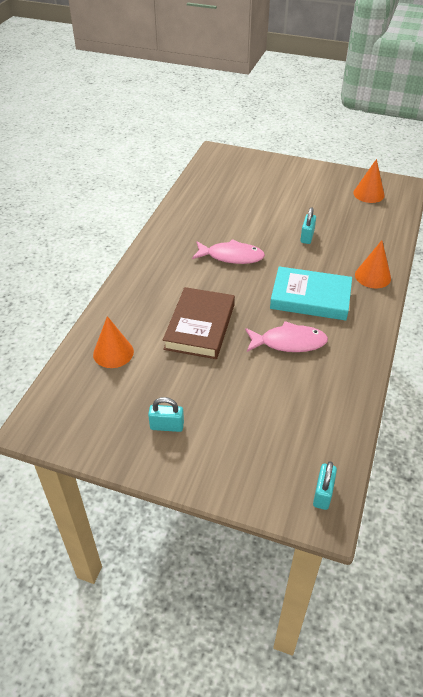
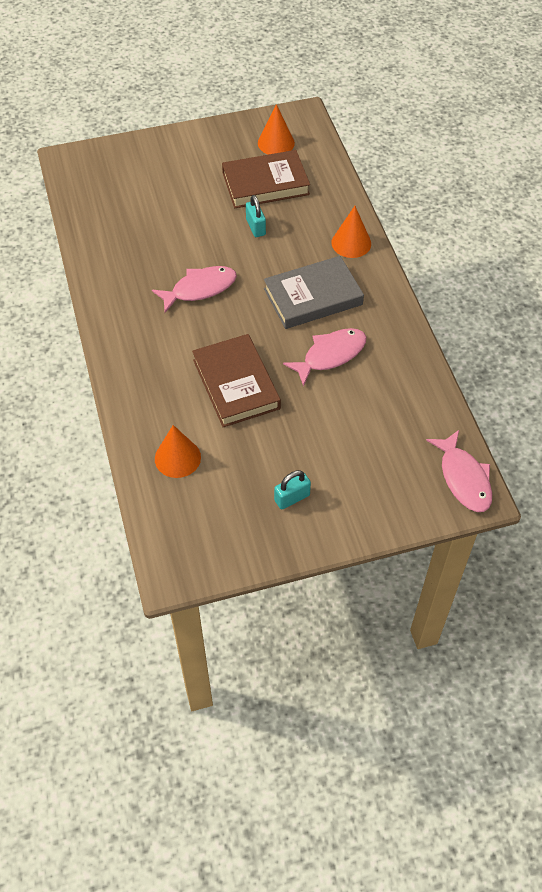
camera: 35 degrees left, 10 degrees up
turquoise book [270,266,352,320] -> grey book [264,256,364,329]
turquoise padlock [313,461,337,510] -> pink fish [426,430,492,512]
none -> brown book [222,150,310,208]

